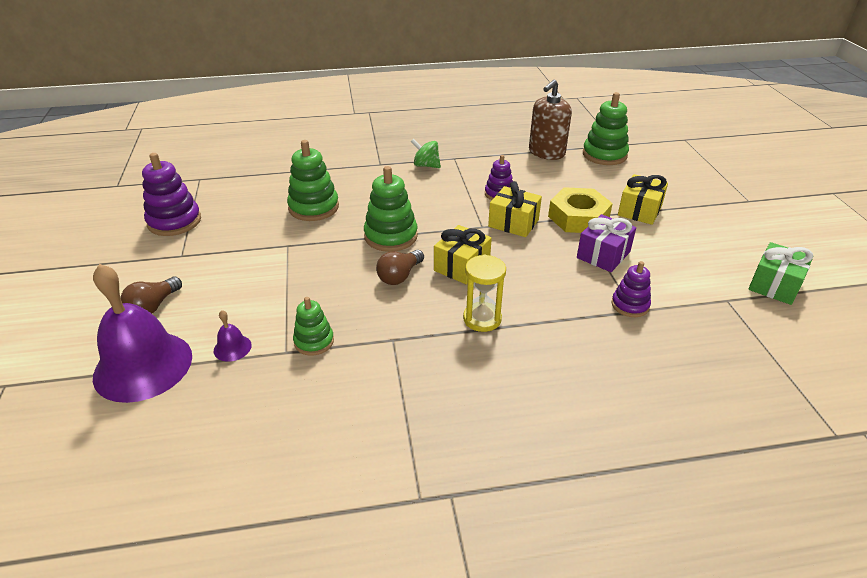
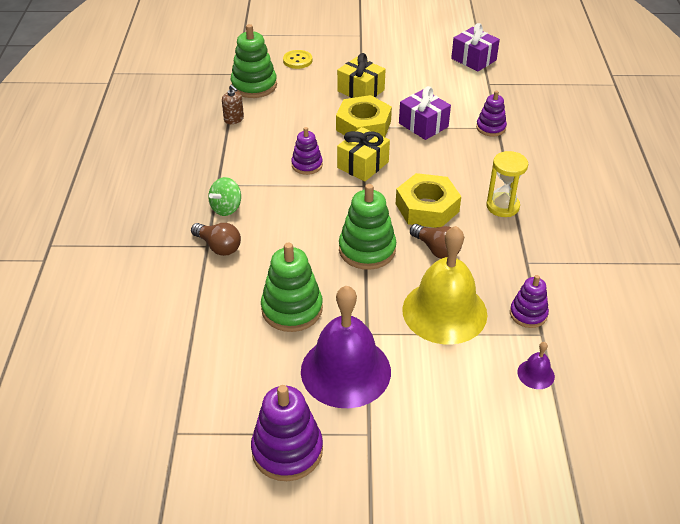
camera: 80 degrees left, 5 degrees up
purple bell [93,264,192,403] -> purple bell moved to [301,285,391,408]
brown light bulb [121,277,182,314] -> brown light bulb moved to [191,223,241,256]
green stacking toy [293,297,334,356] -> purple stacking toy [510,275,549,328]
yellow gift [434,225,492,285] -> yellow nut [396,173,461,228]
brown soap dispenser [529,80,572,160] -> brown soap dispenser [222,85,244,124], size x0.50
green gift [748,242,813,305] -> purple gift [451,23,500,72]
none -> yellow button [283,50,312,69]
none -> yellow bell [402,226,487,345]

